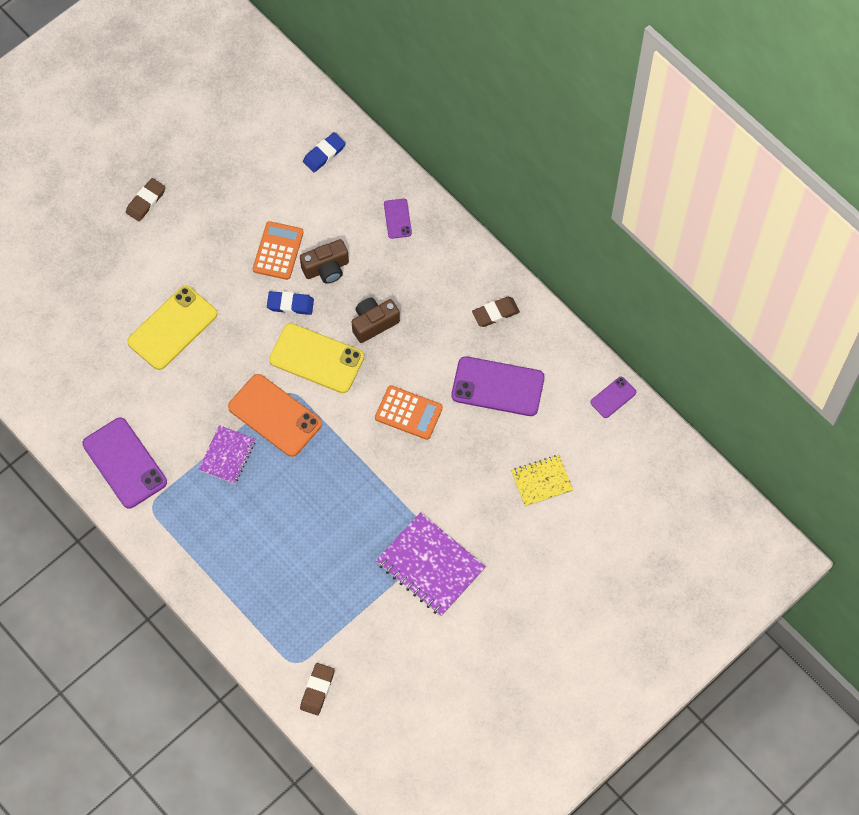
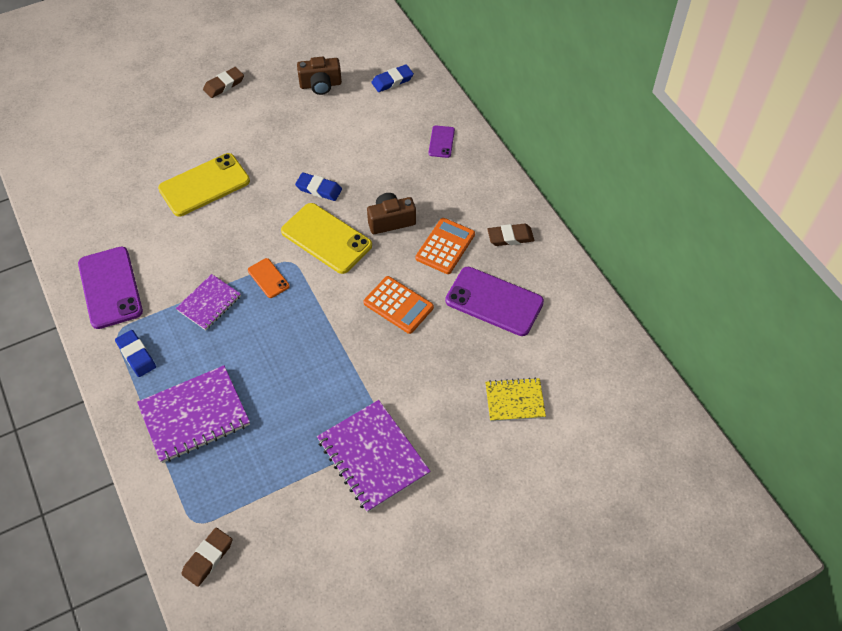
camera: 15 degrees right, 10 degrees down
orange phone [228,374,322,457] -> orange phone [248,258,290,298], size x0.50
orange calculator [253,221,304,280] -> orange calculator moved to [416,218,475,274]
brown camera [300,239,349,284] -> brown camera moved to [297,57,342,95]
purple phone [590,377,636,418] -> none
none -> blue eraser [115,330,156,377]
none -> purple notebook [137,365,250,463]

